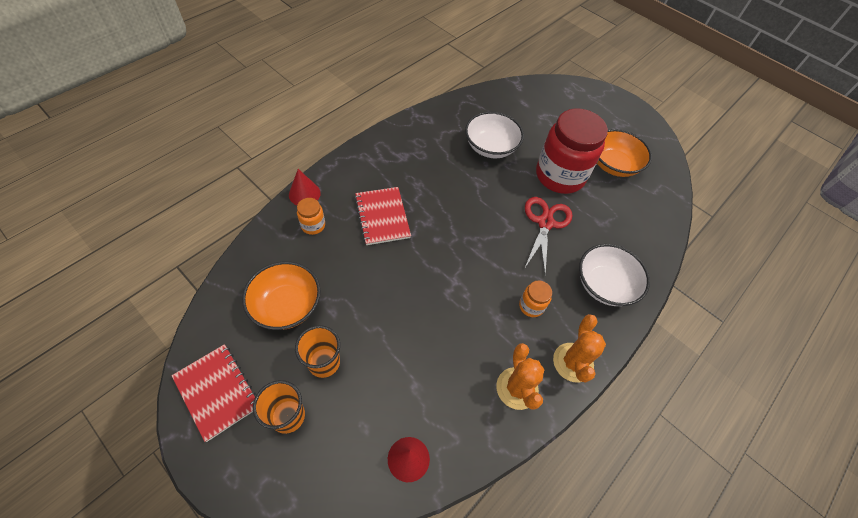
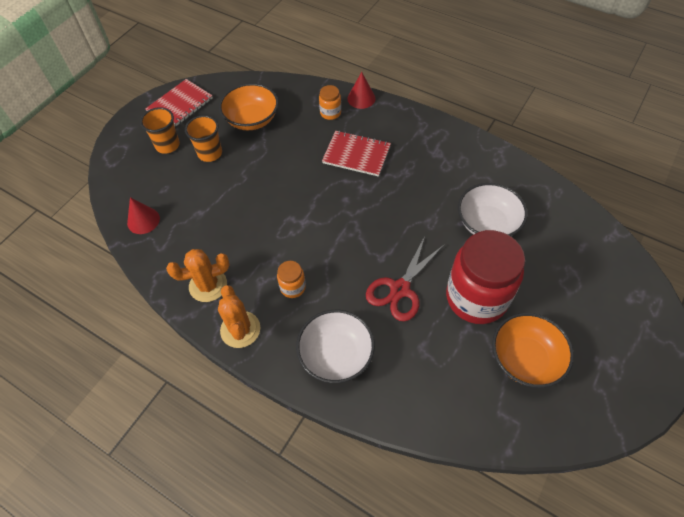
camera: 85 degrees right, 0 degrees up
red notebook [355,187,411,245] -> red notebook turned 45 degrees clockwise [322,131,391,177]
red scissors [525,197,572,275] -> red scissors turned 120 degrees clockwise [366,236,444,321]
orange cactus [553,314,606,383] -> orange cactus turned 75 degrees clockwise [218,285,260,348]

